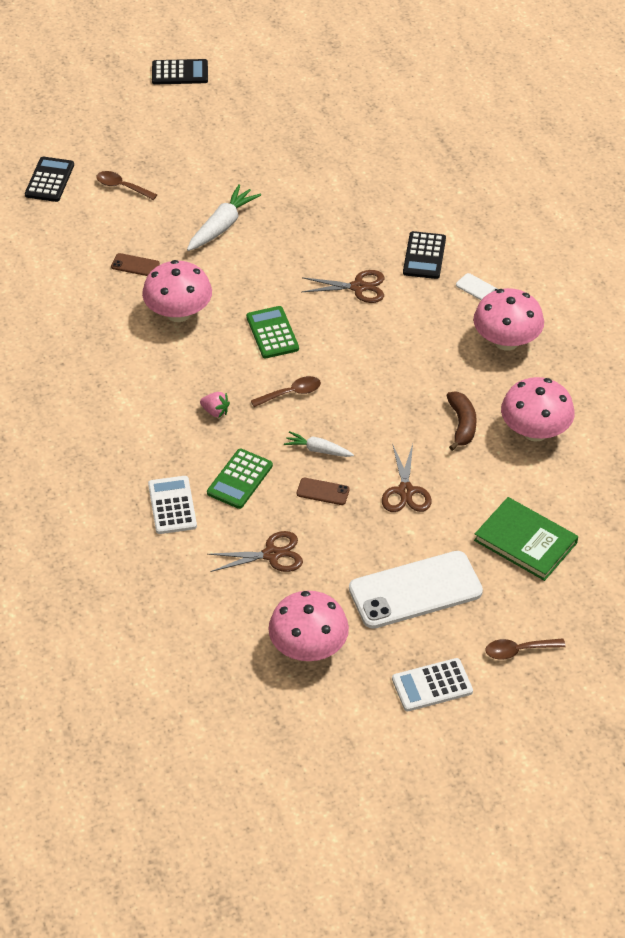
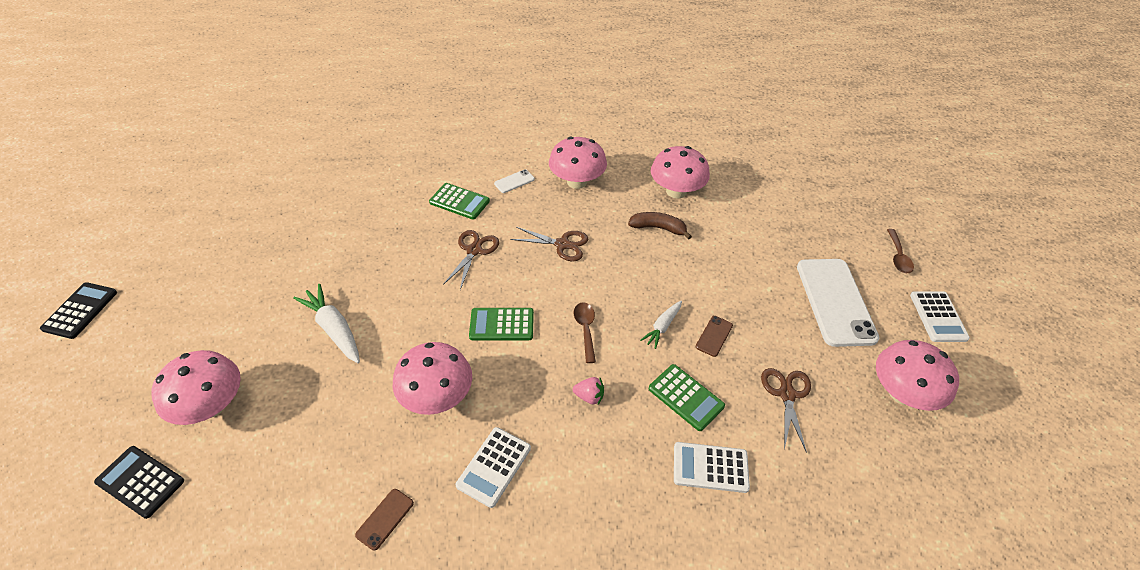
camera: 75 degrees left, 0 degrees up
brown spoon [96,171,157,200] -> pink mushroom [152,350,241,425]
brown phone [111,253,160,276] -> brown phone moved to [355,489,414,551]
pink strawberry [200,392,230,417] -> pink strawberry turned 60 degrees clockwise [573,377,604,405]
brown scissors [382,443,432,512] -> brown scissors moved to [510,227,588,261]
black calculator [403,231,446,279] -> green calculator [429,183,490,220]
green book [474,497,578,581] -> none
none -> white calculator [456,427,531,508]

